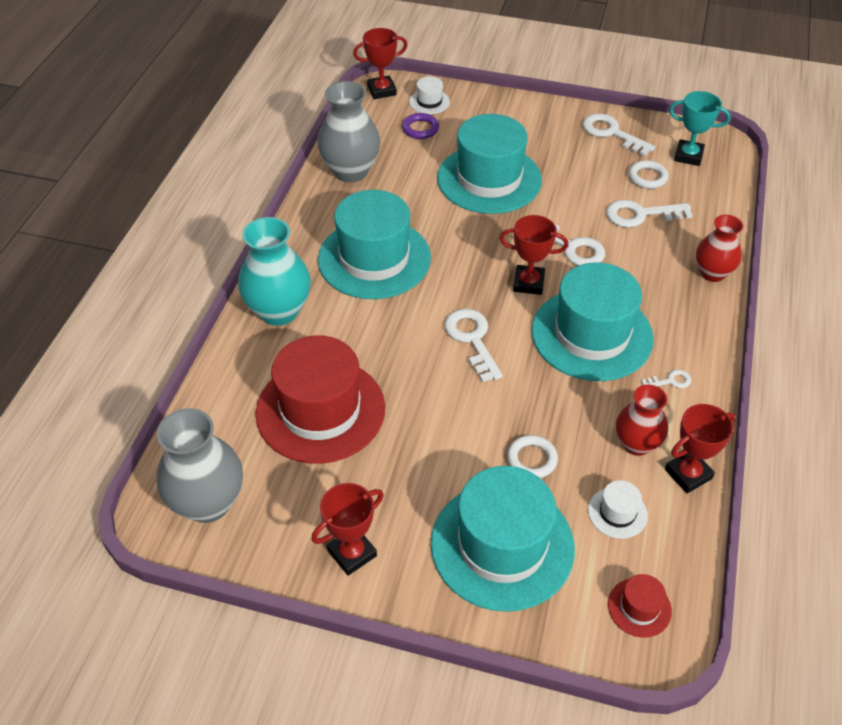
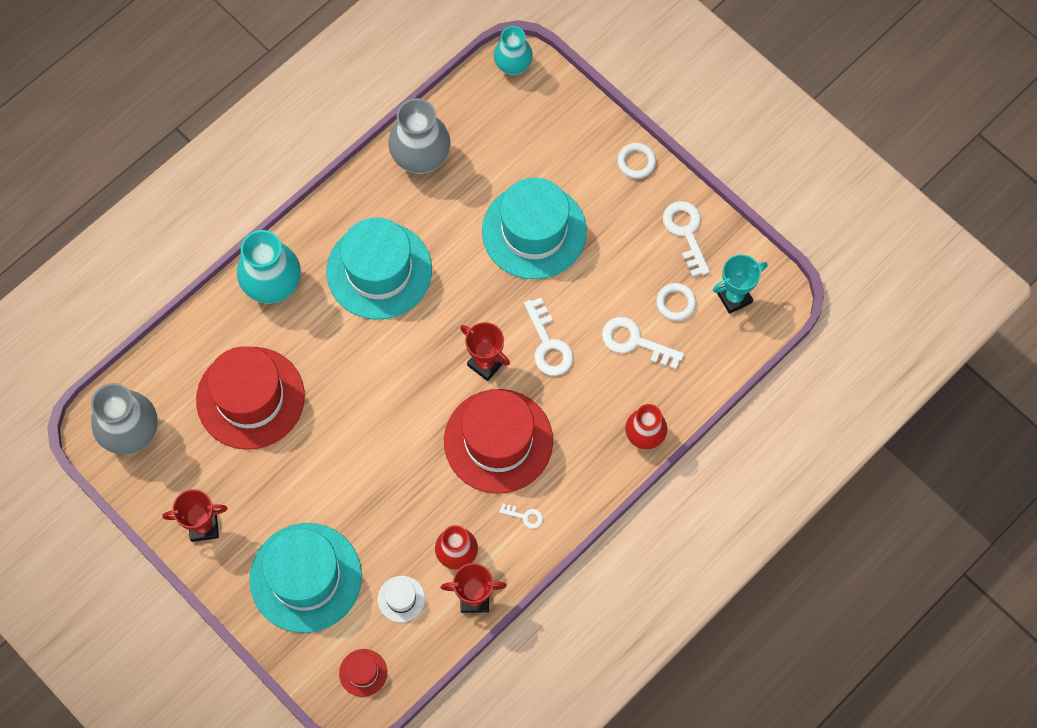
camera: 30 degrees right, 20 degrees up
red trophy [353,28,408,99] -> turquoise vase [494,26,533,76]
purple ring [402,113,439,139] -> none
white hat [409,76,450,114] -> none
white key [445,309,503,383] -> none
white ring [507,435,558,478] -> white ring moved to [617,143,656,179]
turquoise hat [531,262,654,381] -> red hat [444,389,553,494]
turquoise trophy [669,91,731,166] -> turquoise trophy turned 75 degrees counterclockwise [713,254,768,314]

